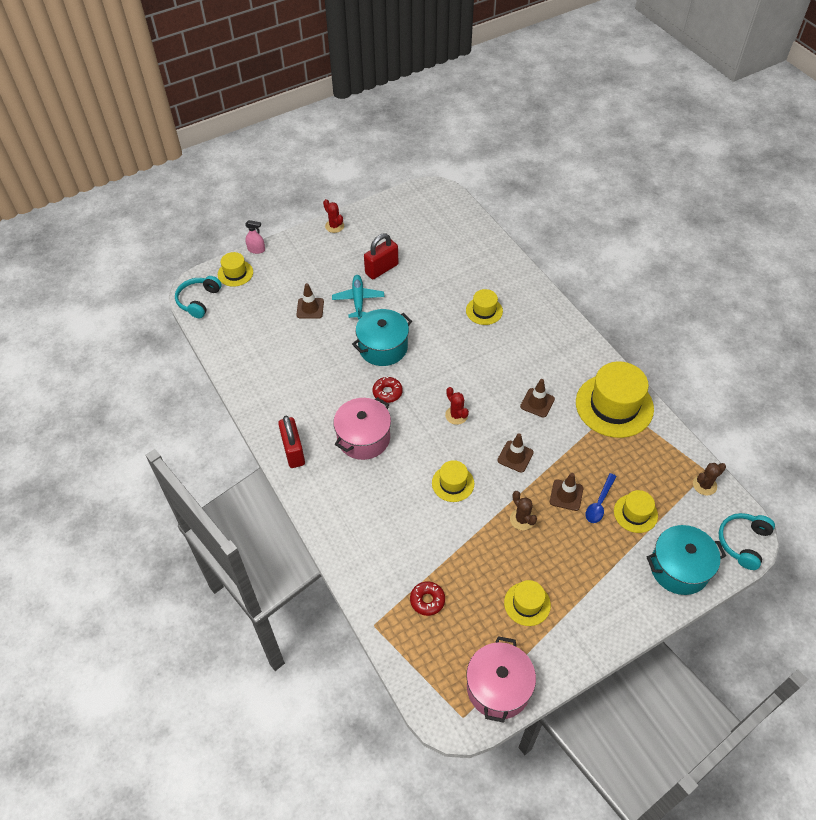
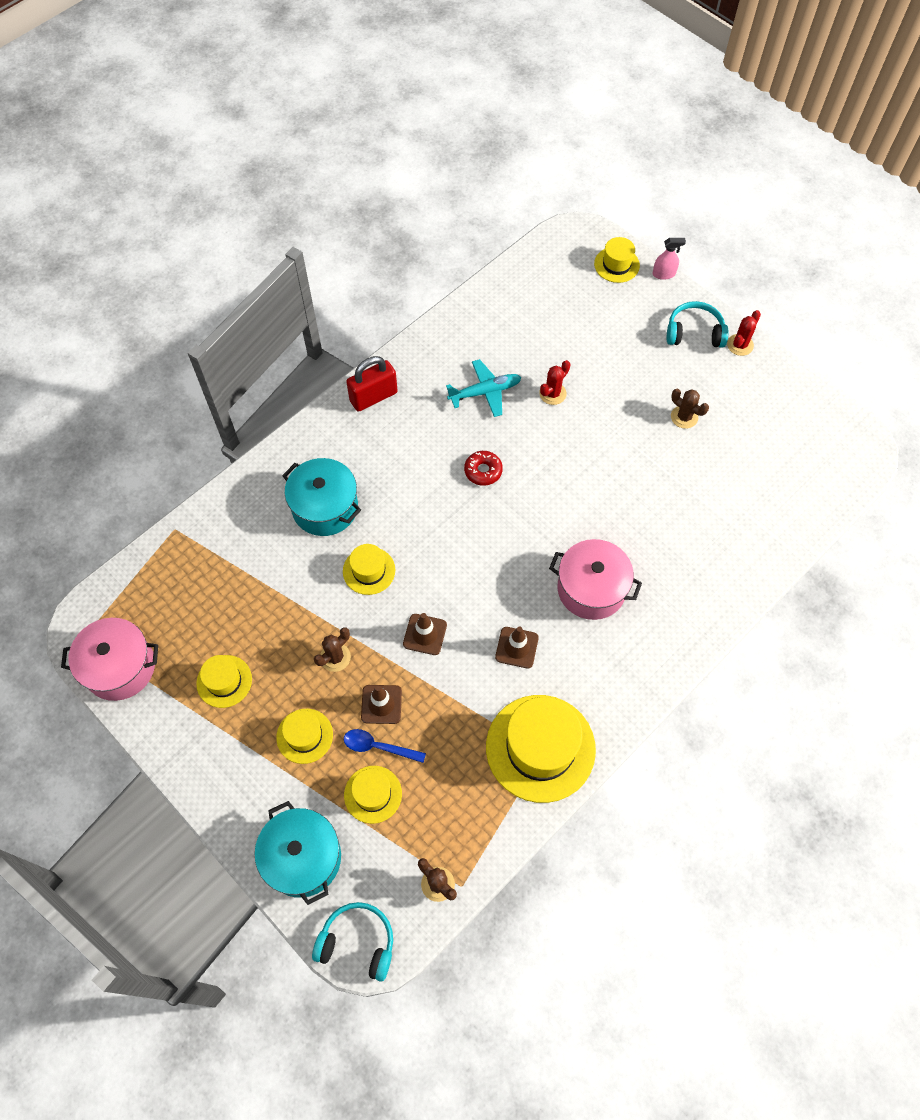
camera: 75 degrees right, 10 degrees up
turquoise headphones [175,276,222,318] -> turquoise headphones moved to [667,301,728,348]
pink spray bottle [245,220,265,254] -> pink spray bottle turned 90 degrees counterclockwise [653,238,686,280]
brown traffic cone [296,283,324,319] -> none
turquoise plane [332,275,384,319] -> turquoise plane moved to [446,359,522,417]
pink pot [333,397,391,460] -> pink pot moved to [549,539,642,620]
turquoise pot [352,309,412,366] -> turquoise pot moved to [282,458,361,536]
red padlock [364,233,399,279] -> brown cactus [671,389,709,429]
red donut [410,581,445,616] -> none
red cactus [445,387,469,425] -> red cactus moved to [539,360,571,405]
yellow hat [466,289,503,325] -> yellow hat moved to [276,708,333,764]

